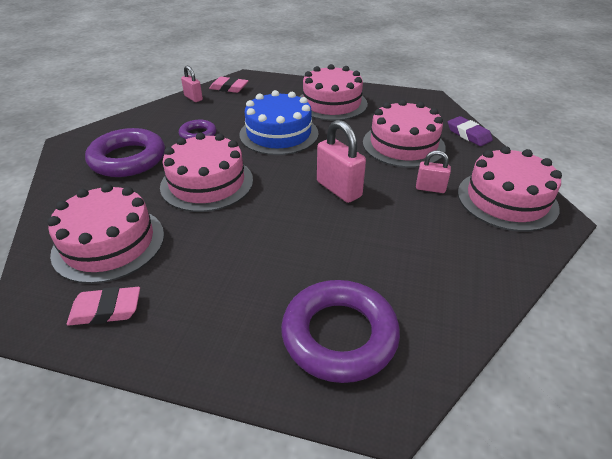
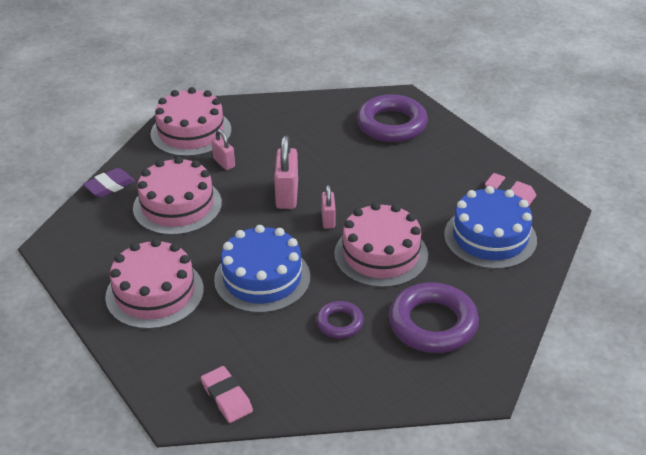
camera: 140 degrees left, 0 degrees up
pink cake [47,184,164,284] -> blue cake [444,186,537,269]
pink padlock [181,66,203,102] -> pink padlock moved to [321,185,335,229]
purple eraser [448,116,493,146] -> purple eraser turned 45 degrees clockwise [83,168,135,198]

